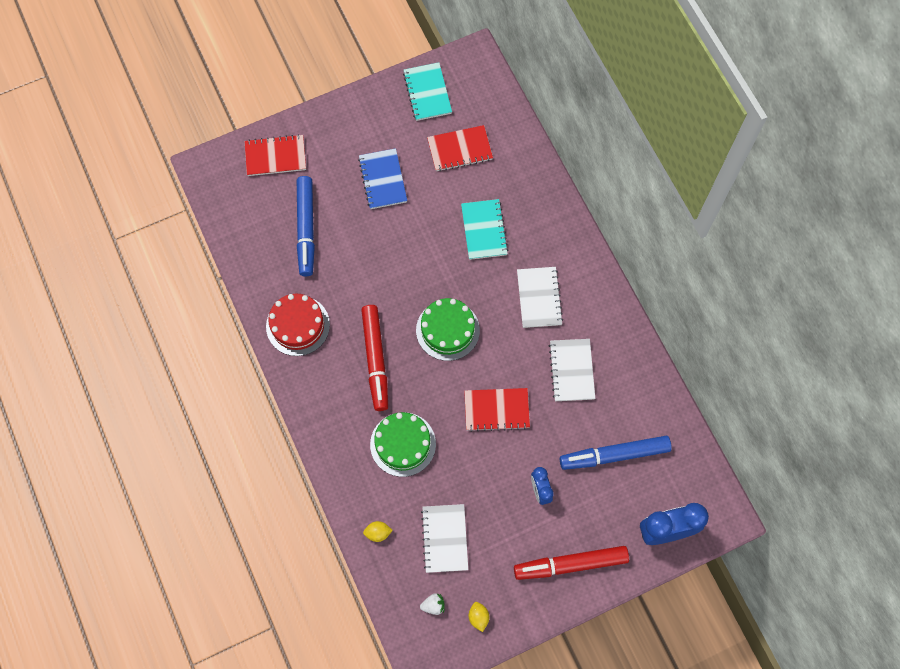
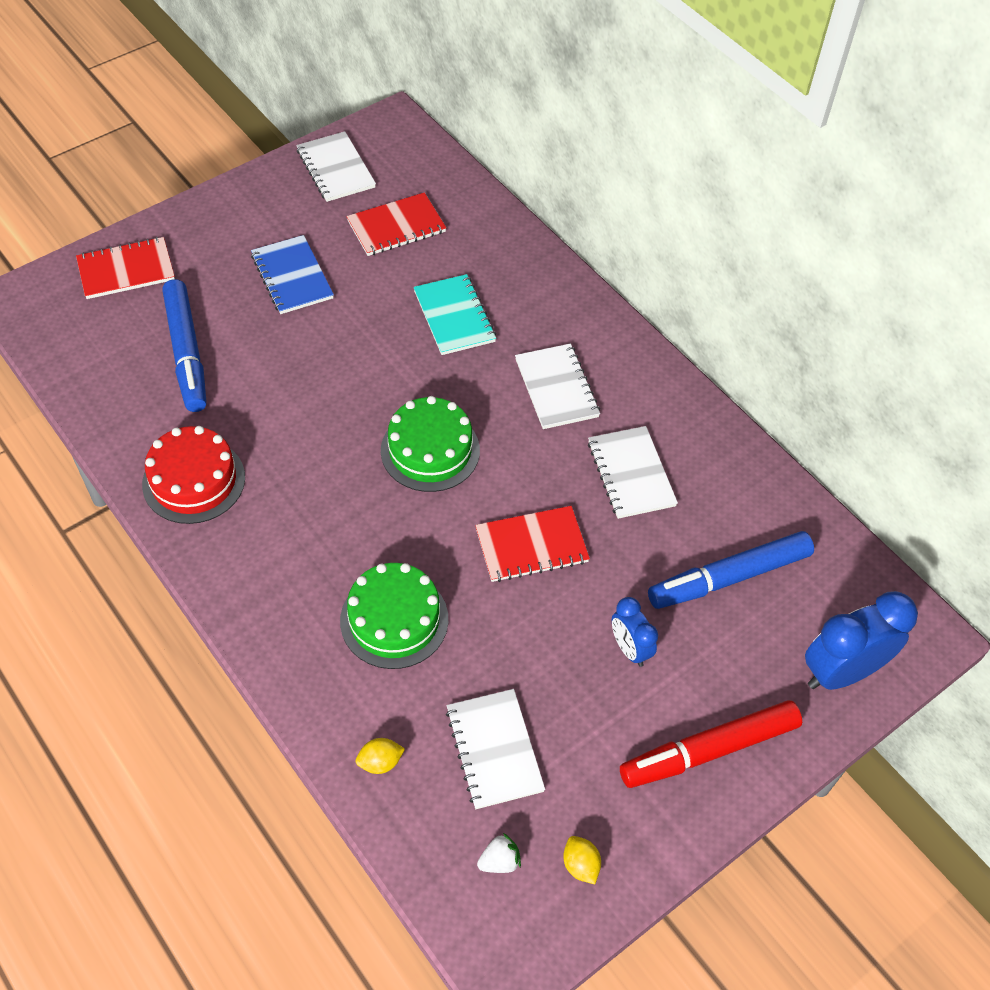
camera: 15 degrees left, 15 degrees down
red marker [361,305,388,411] -> none
turquoise notebook [403,62,452,121] -> white notebook [296,131,376,202]

